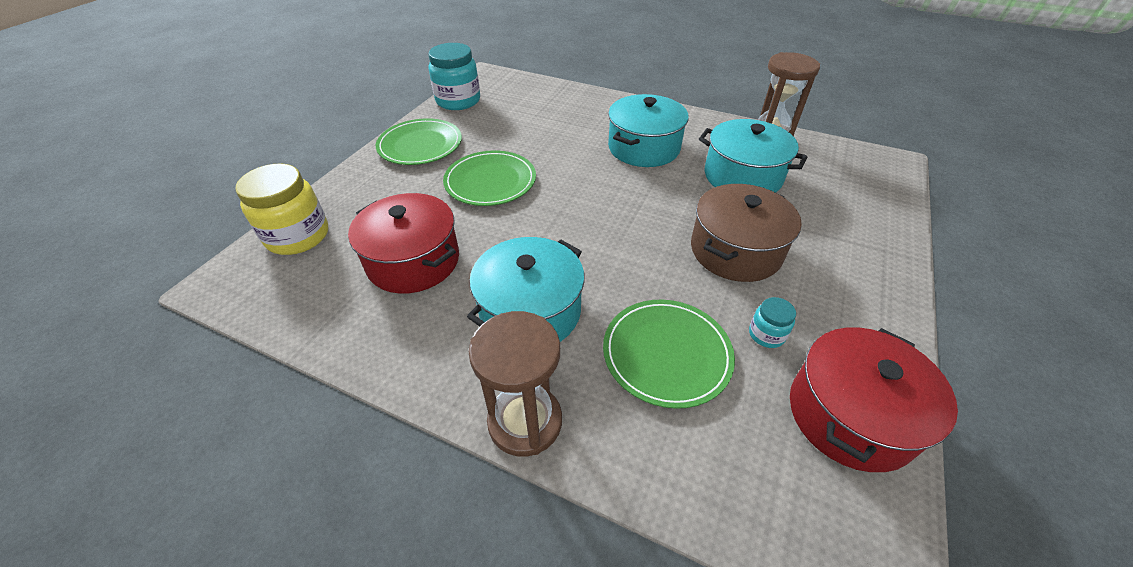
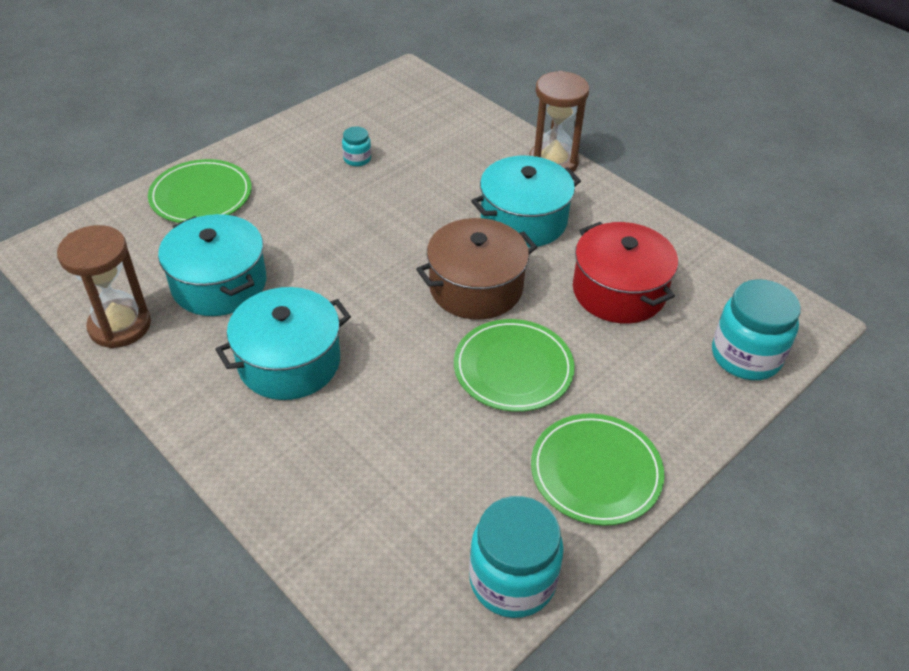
camera: 160 degrees left, 0 degrees up
yellow jar [235,163,328,255] -> turquoise jar [712,279,801,380]
green plate [603,299,735,409] -> green plate moved to [148,159,252,223]
brown pot [691,184,802,282] -> brown pot moved to [416,218,537,320]
red pot [790,327,958,472] -> none

